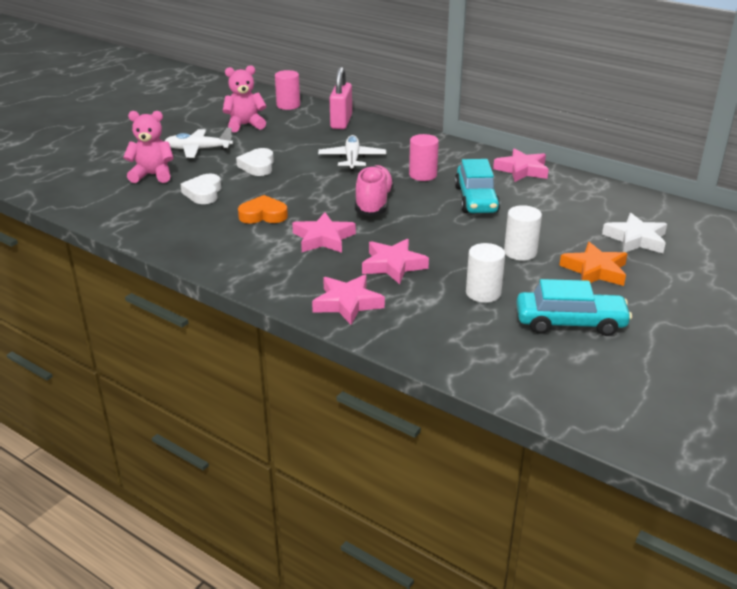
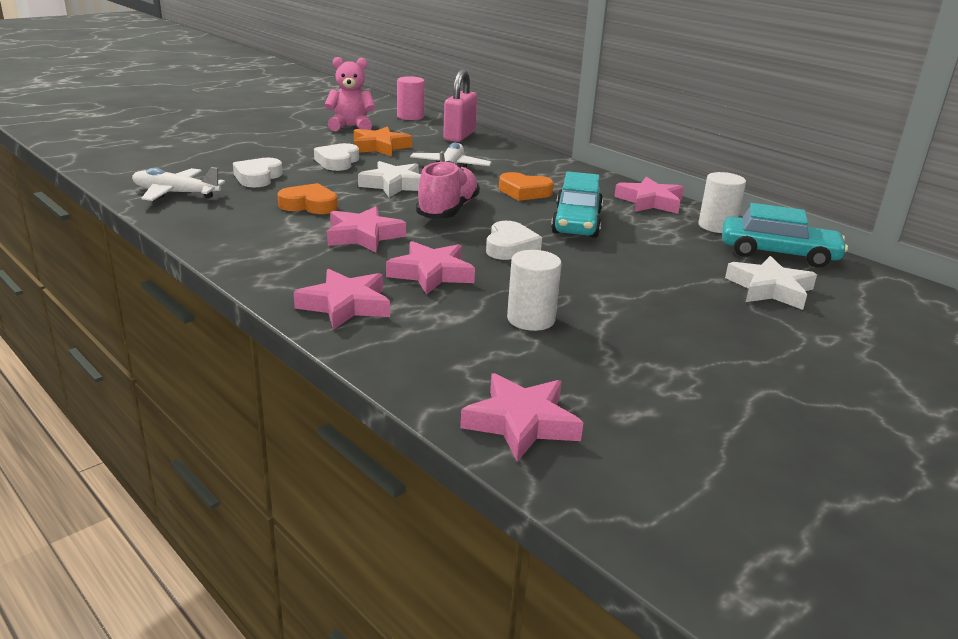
camera: 10 degrees right, 5 degrees down
pink teddy bear [123,111,174,183] -> none
white plane [165,128,233,158] -> white plane moved to [132,167,225,201]
pink cylinder [409,134,439,181] -> orange heart [499,172,554,201]
white cylinder [504,205,542,261] -> white cylinder moved to [698,172,746,233]
turquoise car [516,279,632,336] -> turquoise car moved to [722,203,848,268]
orange star [559,242,627,286] -> orange star moved to [354,126,412,157]
none -> white star [358,161,421,197]
none -> pink star [460,373,584,462]
none -> white heart [486,221,542,260]

